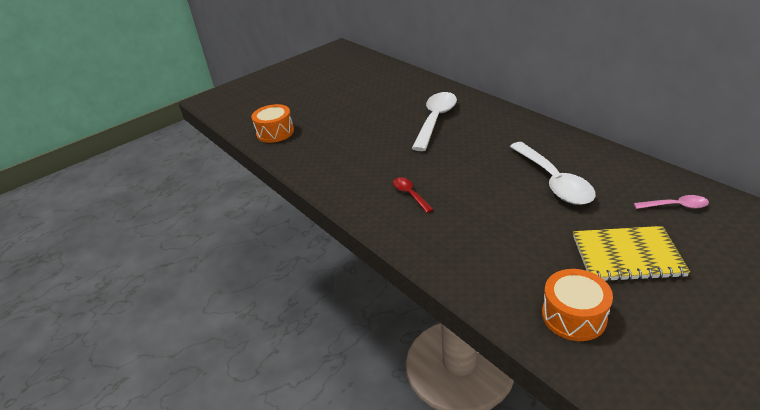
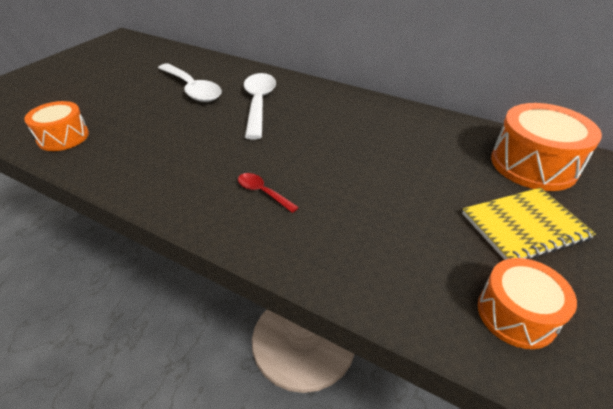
camera: 25 degrees left, 5 degrees up
white spoon [510,142,596,205] -> white spoon moved to [158,63,222,102]
pink spoon [634,195,709,209] -> orange drum [491,103,602,191]

